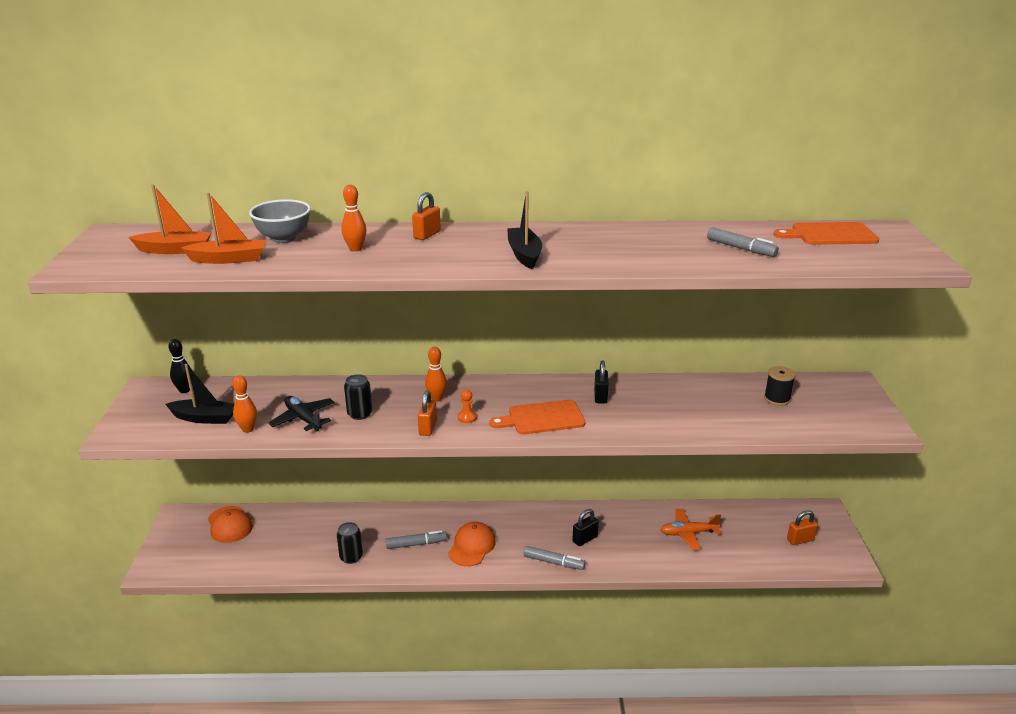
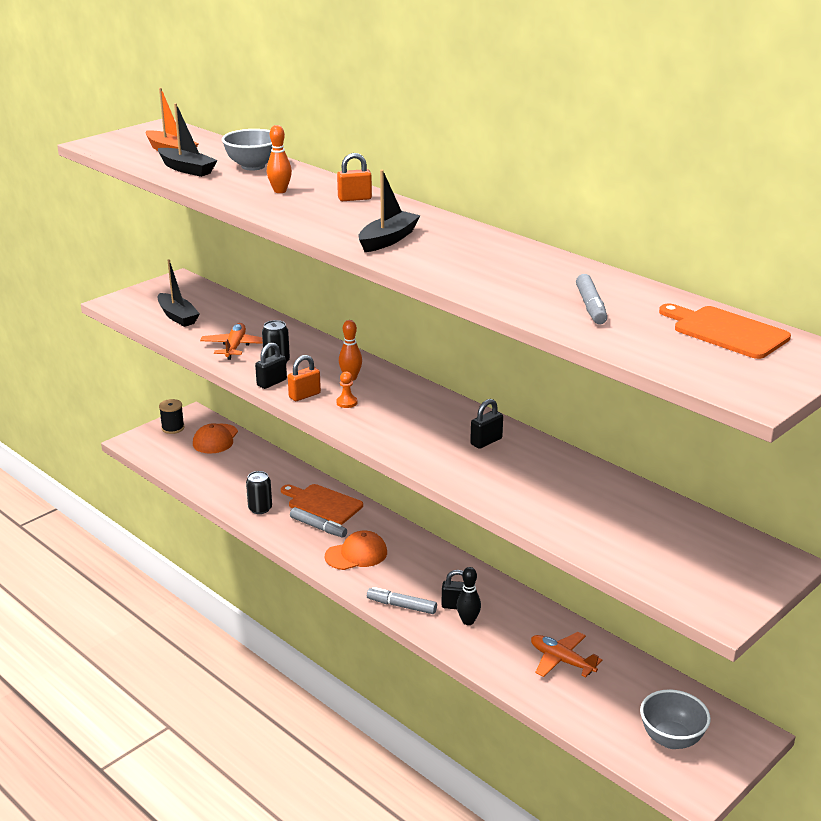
camera: 45 degrees right, 0 degrees up
black bowling pin [168,339,192,393] -> black bowling pin moved to [457,567,481,625]
orange boat [180,193,266,264] -> black boat [158,103,218,177]
orange bowling pin [233,375,257,433] -> none
black plane [269,396,335,432] -> orange plane [200,323,263,360]
orange cutting board [490,399,585,435] -> orange cutting board moved to [281,484,363,525]
grey marker [524,546,585,570] -> grey marker turned 135 degrees clockwise [367,587,437,614]
black spool [764,366,795,406] -> black spool moved to [159,399,185,434]
orange padlock [787,510,818,545] -> grey bowl [640,689,711,749]
none -> black padlock [255,342,287,389]

